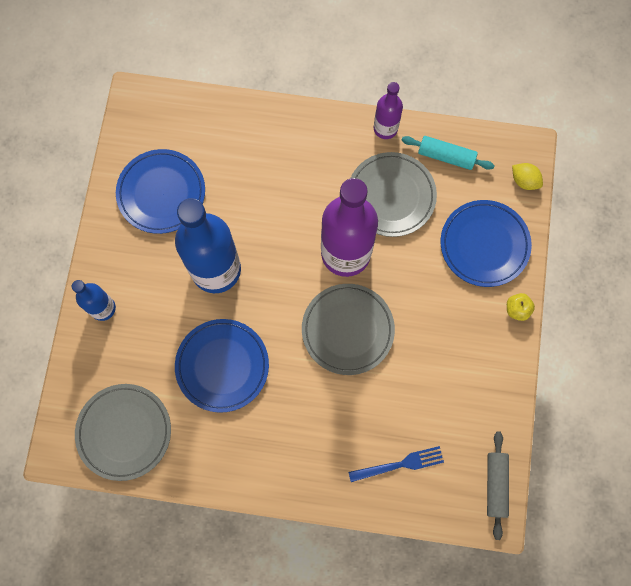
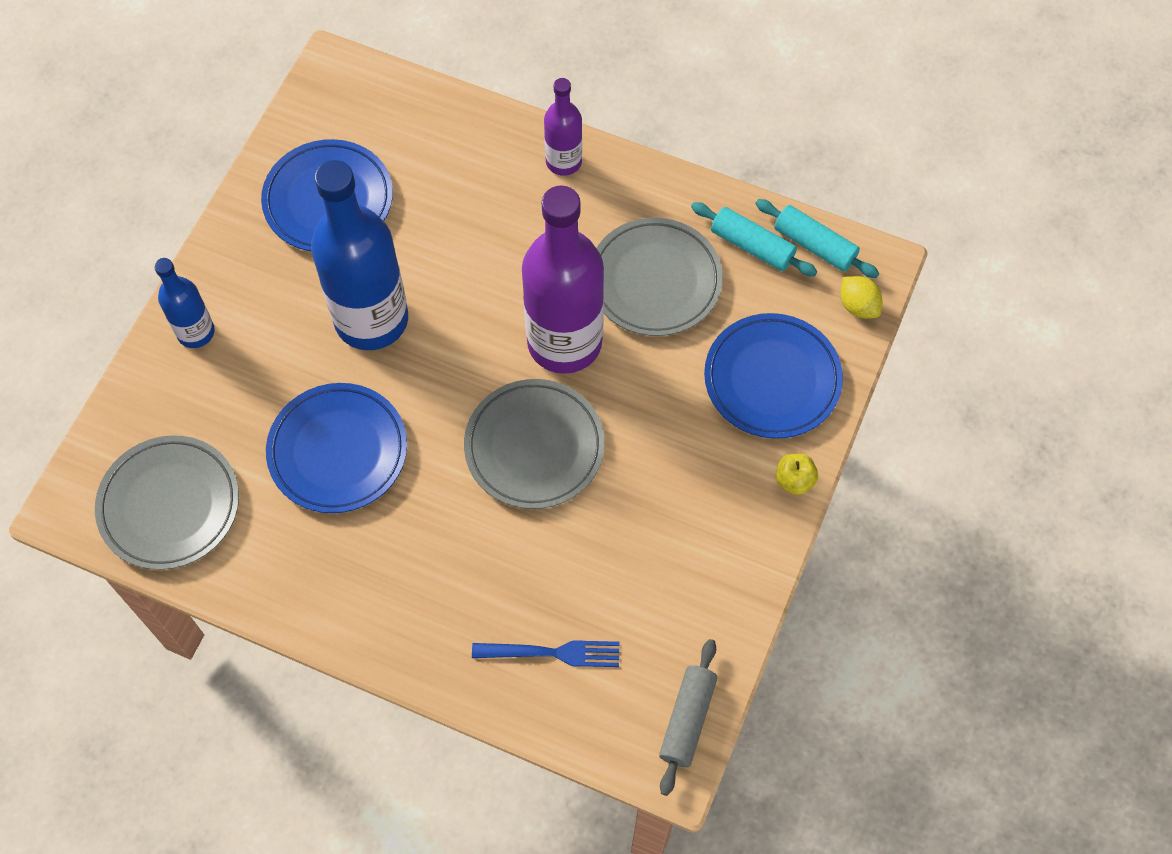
camera: 15 degrees right, 10 degrees down
purple bottle [374,82,403,139] -> purple bottle moved to [544,78,582,176]
none -> turquoise rolling pin [755,199,879,278]

